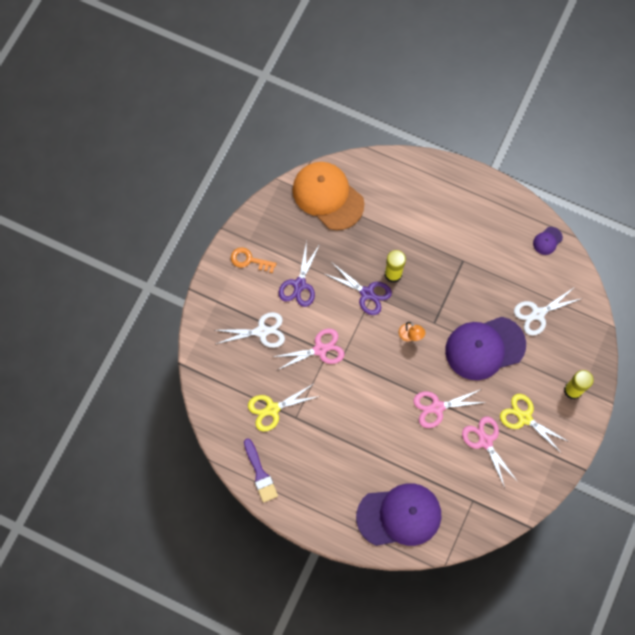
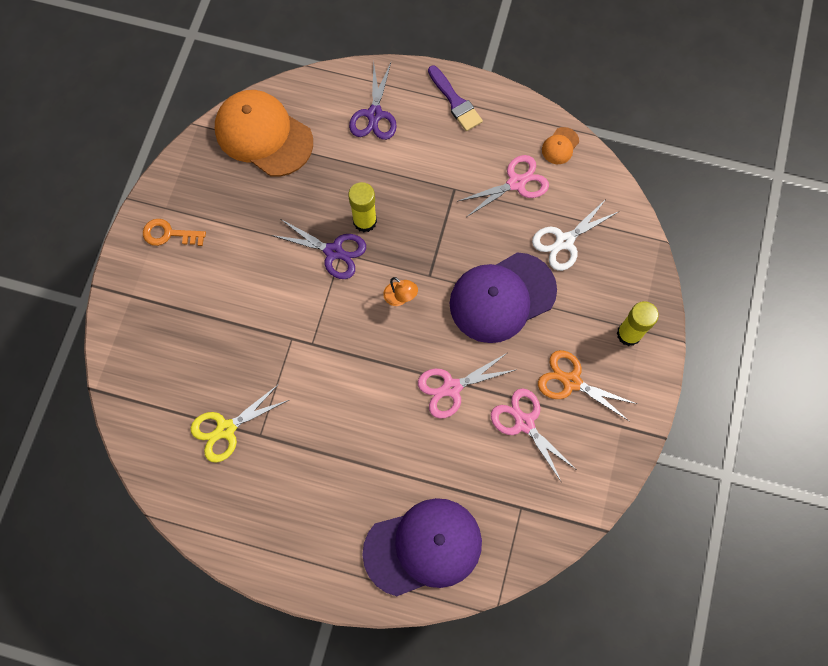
camera: 10 degrees left, 0 degrees up
white scissors [216,312,285,348] -> none
purple brush [244,438,278,503] -> purple brush moved to [428,65,483,131]
pink scissors [273,329,345,370] -> pink scissors moved to [459,155,549,217]
purple scissors [279,241,320,307] -> purple scissors moved to [349,61,397,140]
yellow scissors [500,394,569,453] -> orange scissors [538,350,637,421]
purple cap [533,227,563,255] -> orange cap [542,127,579,164]

